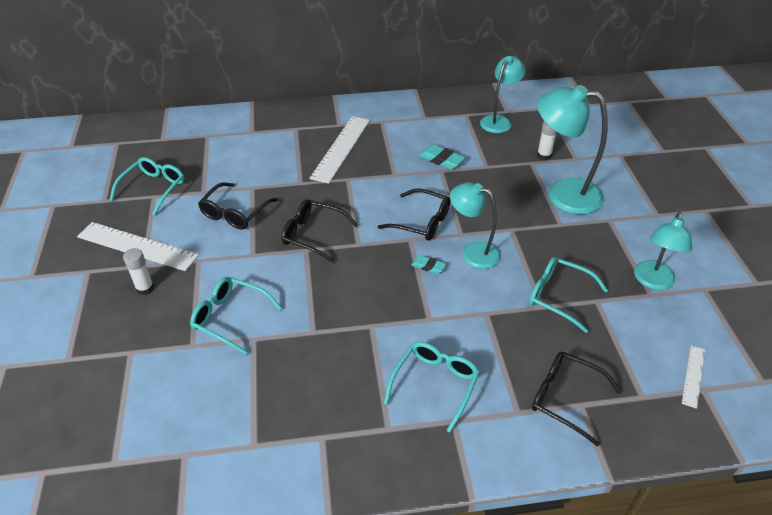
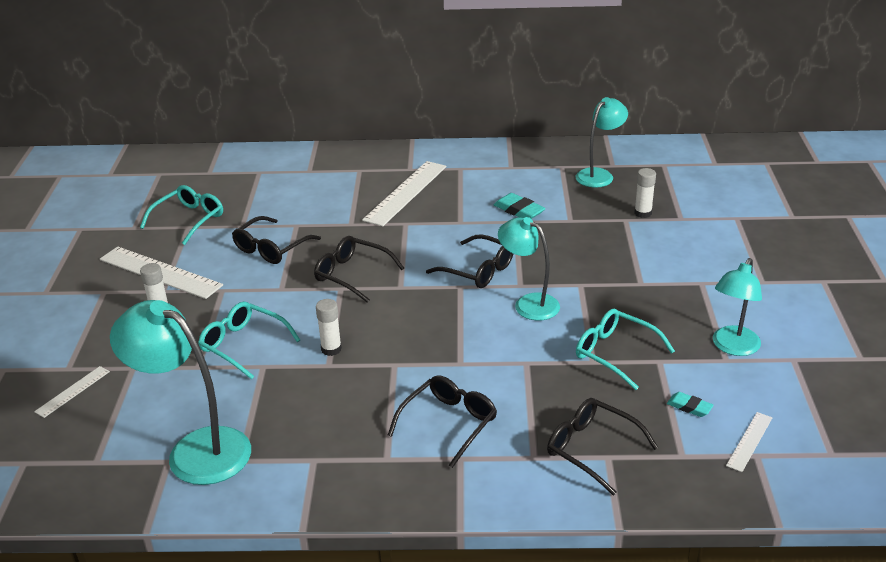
camera: 10 degrees right, 10 degrees down
turquoise glasses [384,342,480,433] -> black glasses [388,375,497,468]
turquoise eraser [411,255,446,274] -> turquoise eraser moved to [667,392,714,417]
turquoise lamp [537,85,608,215] -> turquoise lamp moved to [110,300,251,485]
none -> white ruler [34,366,110,418]
none -> white glue stick [316,299,342,356]

